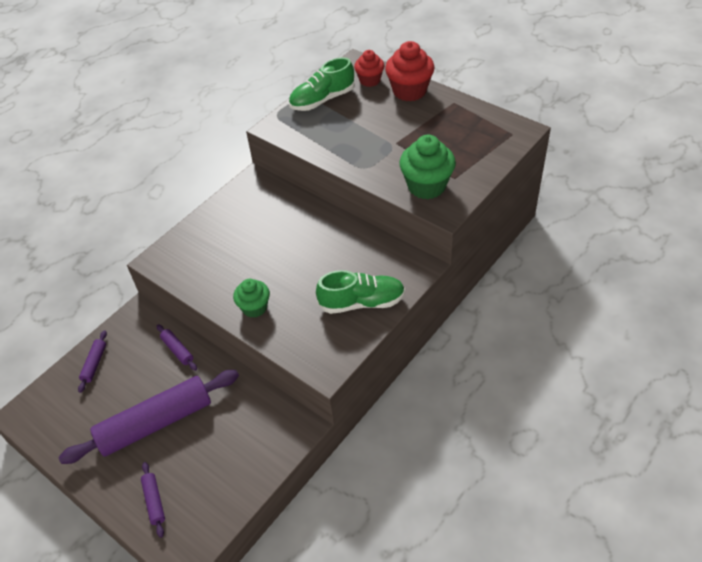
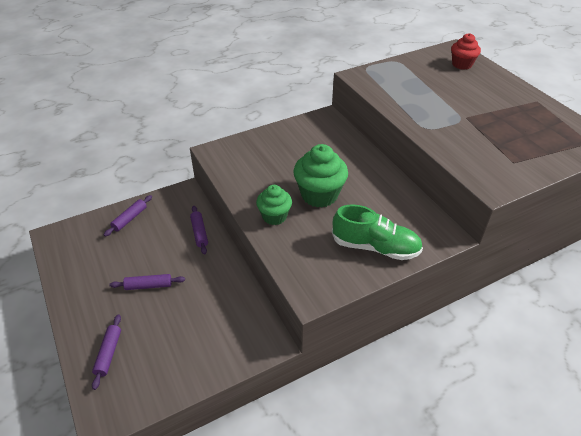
camera: 20 degrees right, 5 degrees down
purple rolling pin [58,370,239,464] -> purple rolling pin [109,274,185,290], size x0.42
green shoe [289,57,355,111] -> none
red cupcake [385,41,435,101] -> none
green cupcake [399,135,456,199] -> green cupcake moved to [293,144,348,207]

